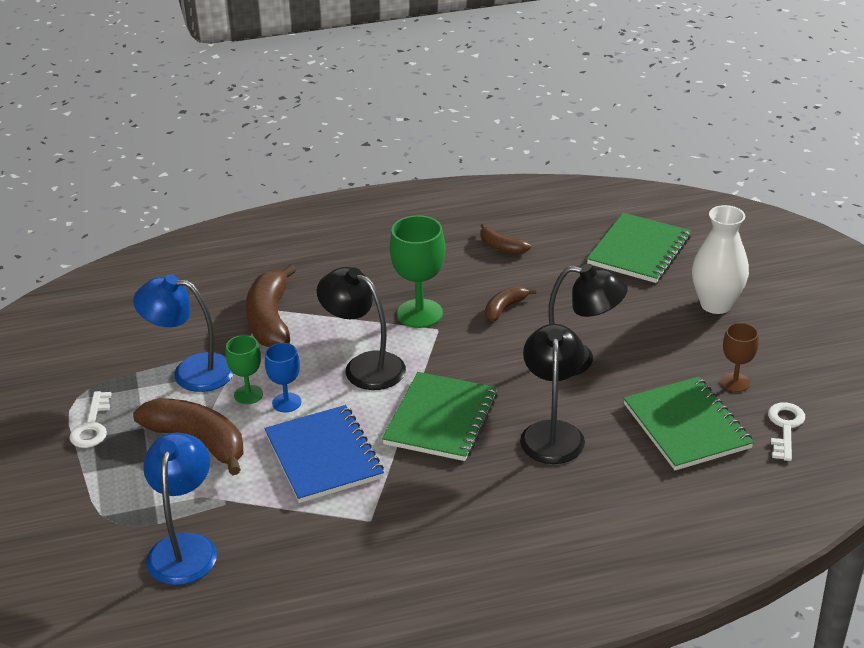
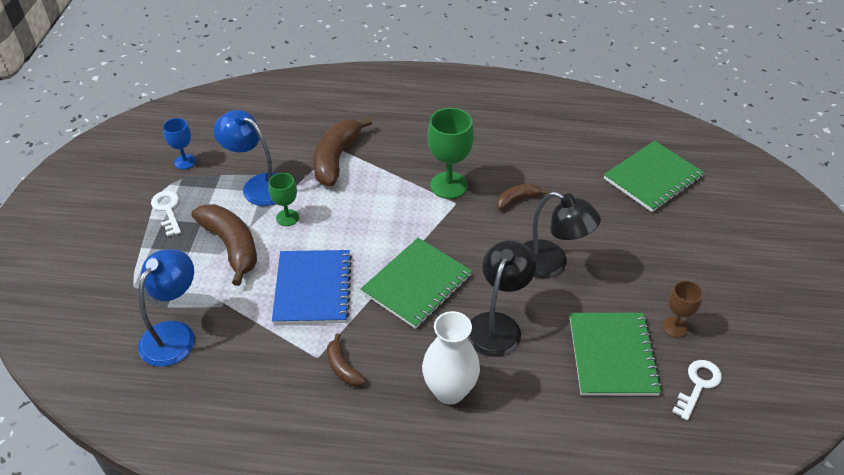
camera: 20 degrees right, 10 degrees up
white key [69,391,112,448] -> white key turned 135 degrees clockwise [151,191,181,237]
blue goblet [265,343,301,412] -> blue goblet moved to [163,118,196,169]
black lamp [317,267,406,390] -> none
brown banana [481,224,531,254] -> brown banana moved to [327,333,366,387]
white vase [692,205,749,314] -> white vase moved to [422,311,480,404]

